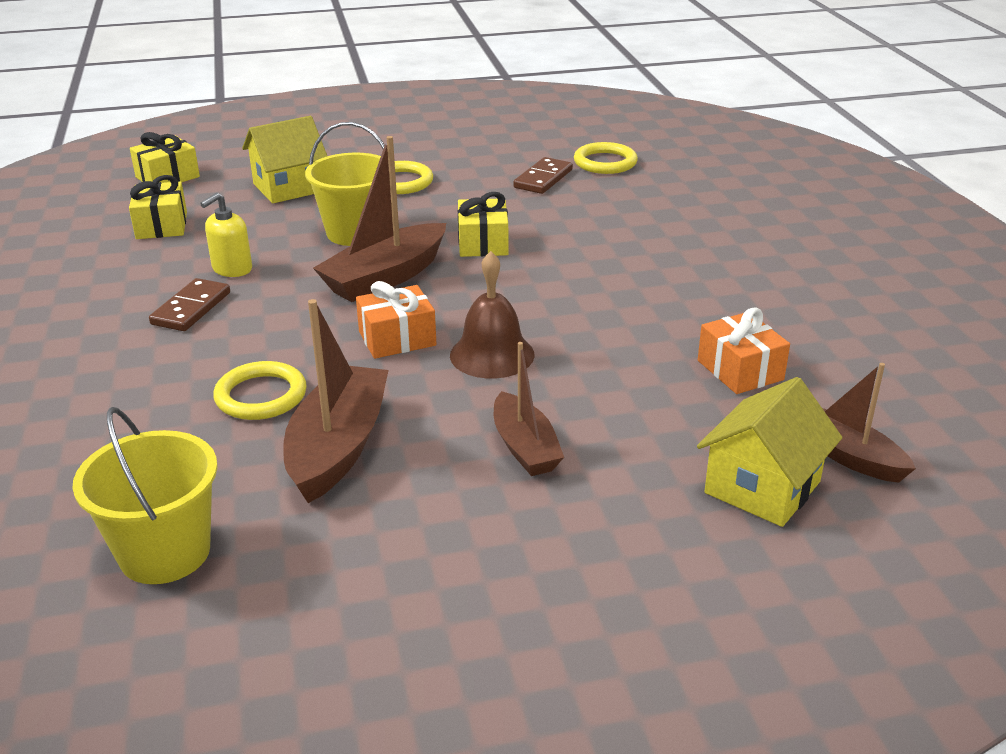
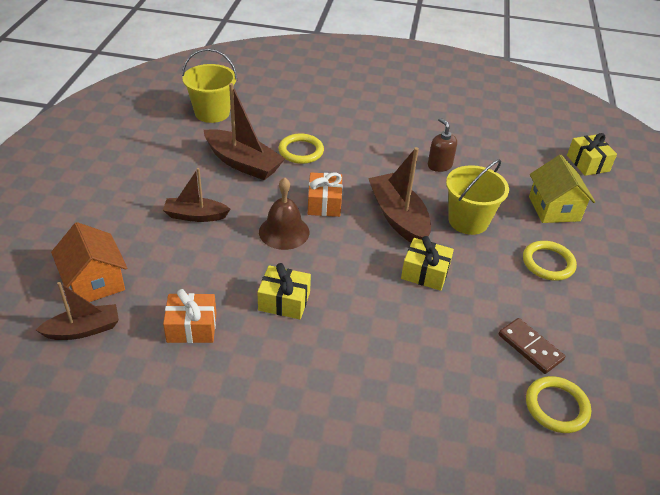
camera: 110 degrees right, 10 degrees up
yellow gift [129,175,187,239] -> yellow gift moved to [258,263,311,319]
brown domino [149,278,230,331] -> none
yellow soap dispenser [200,193,252,277] -> brown soap dispenser [428,118,457,172]
yellow house [697,377,842,527] -> orange house [51,222,127,302]

